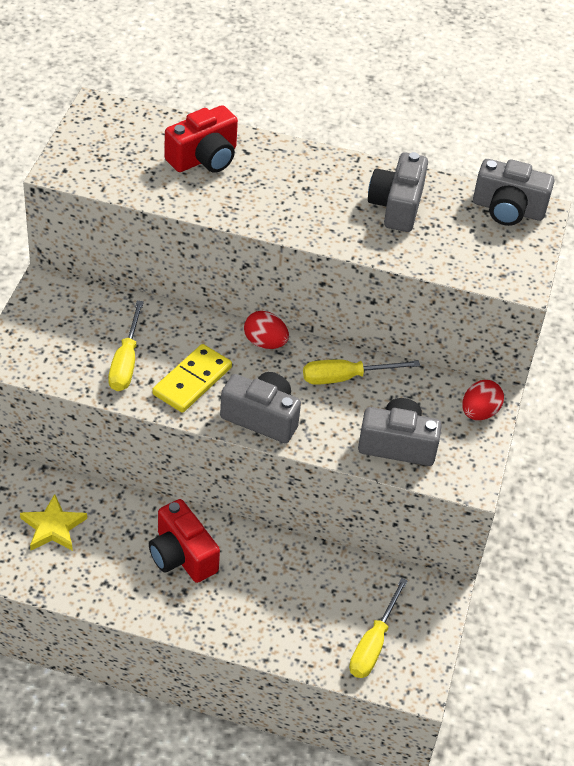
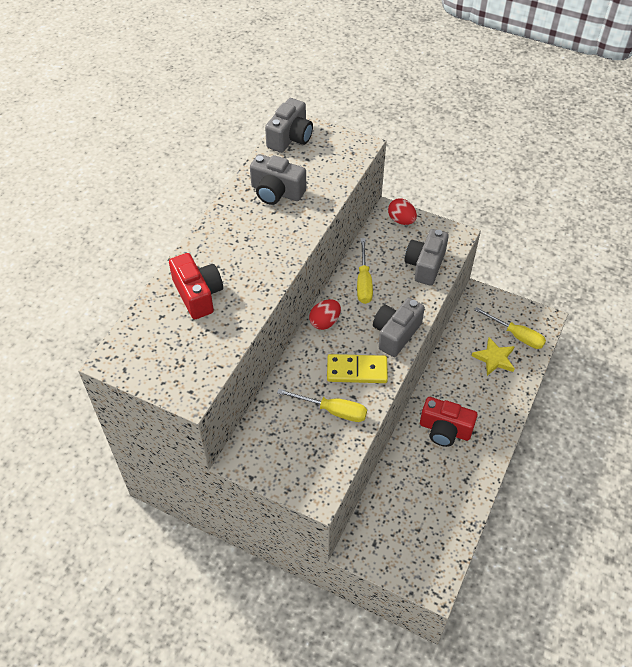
camera: 75 degrees left, 5 degrees up
yellow star [20,494,87,551] -> yellow star moved to [472,337,515,376]
red camera [149,499,220,583] -> red camera turned 45 degrees clockwise [420,397,478,447]
yellow domino [152,344,232,413] -> yellow domino turned 45 degrees counterclockwise [327,354,388,383]

